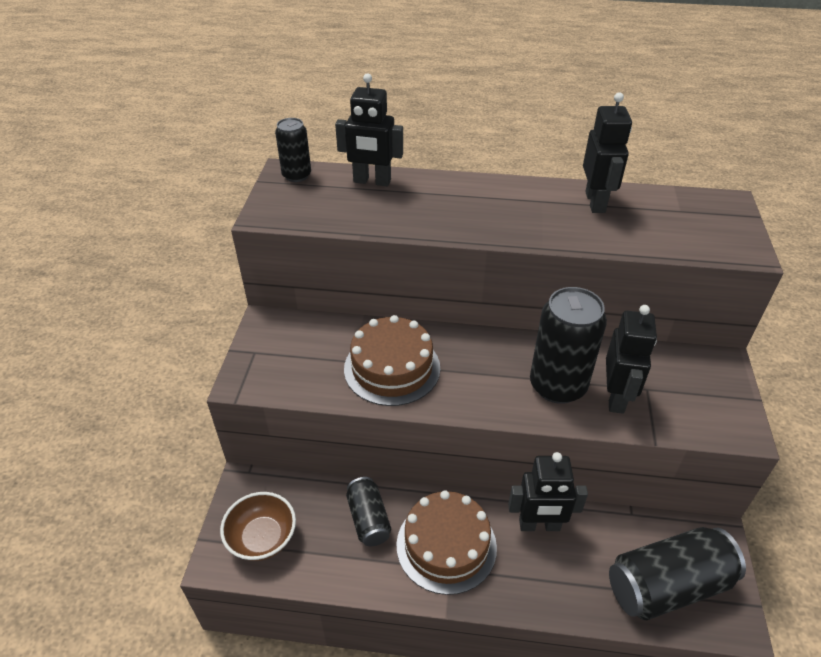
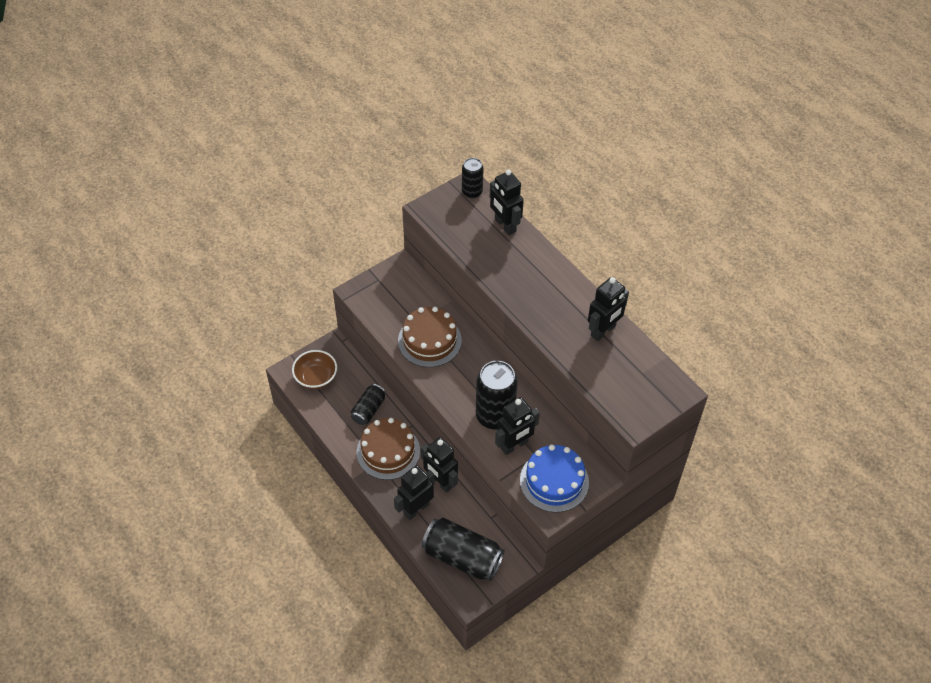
camera: 45 degrees right, 10 degrees up
none -> black robot [394,465,434,520]
none -> blue cake [520,444,589,513]

